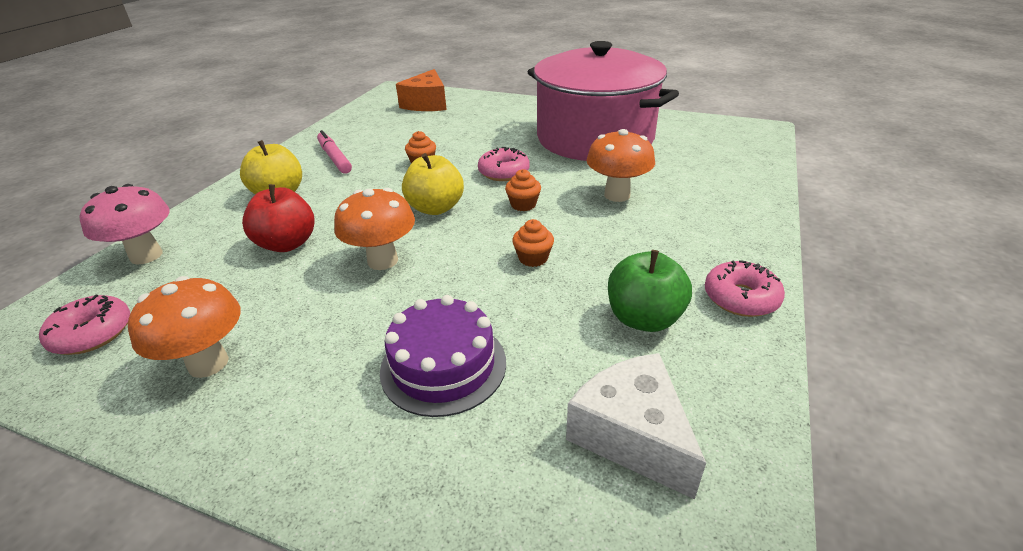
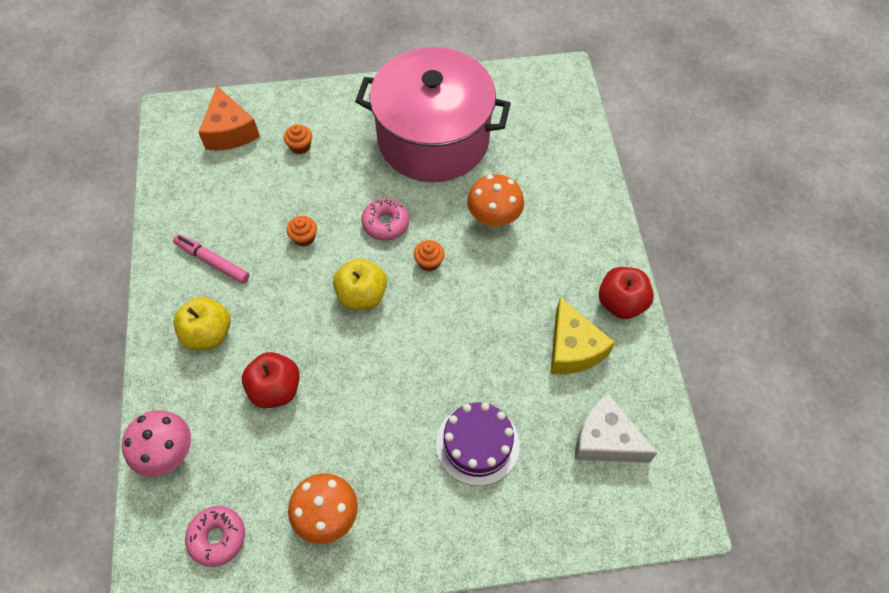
camera: 30 degrees left, 25 degrees up
orange mushroom [334,188,415,270] -> none
orange cupcake [512,219,554,267] -> orange cupcake moved to [284,124,312,154]
green apple [608,250,692,332] -> yellow cheese [551,298,615,374]
pink donut [705,260,785,317] -> red apple [599,267,654,319]

